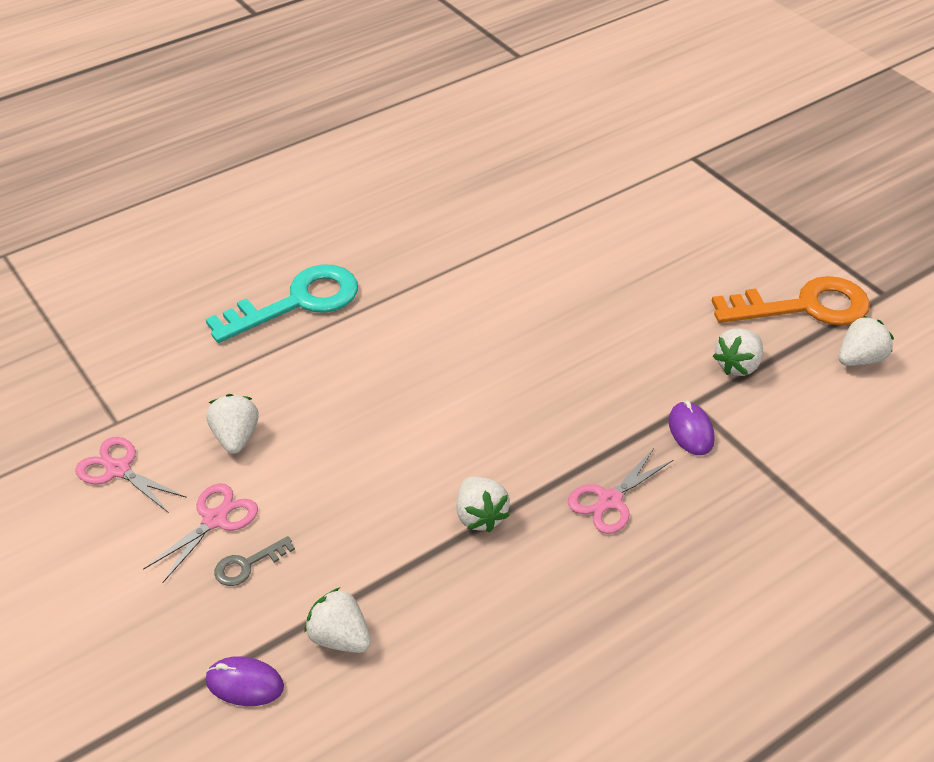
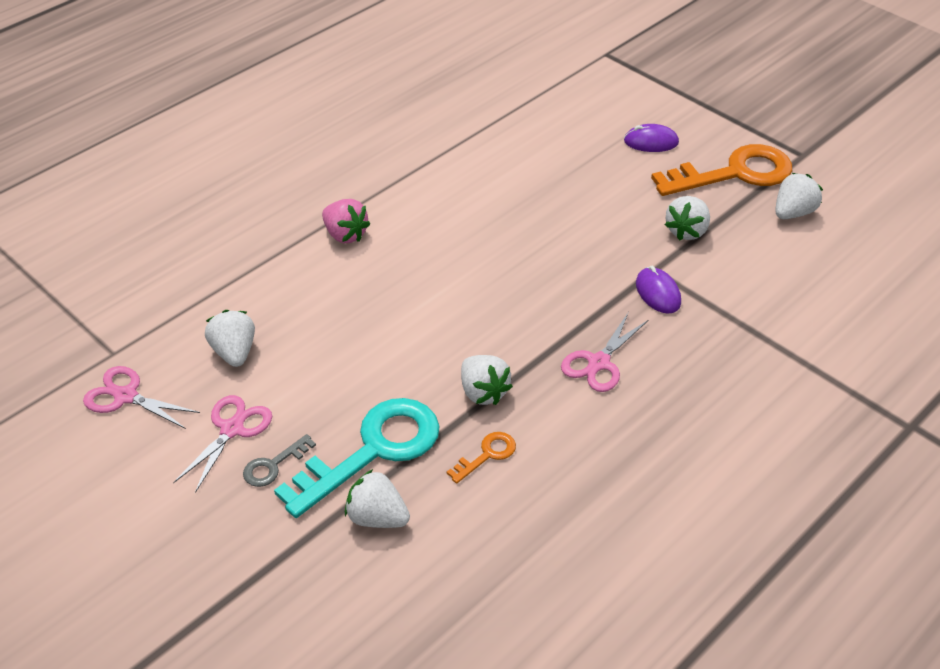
camera: 10 degrees left, 0 degrees up
turquoise key [205,264,358,343] -> turquoise key moved to [274,398,440,518]
purple mouse [206,656,284,706] -> purple mouse moved to [624,124,679,152]
none -> pink strawberry [322,199,370,243]
none -> orange key [447,432,516,484]

